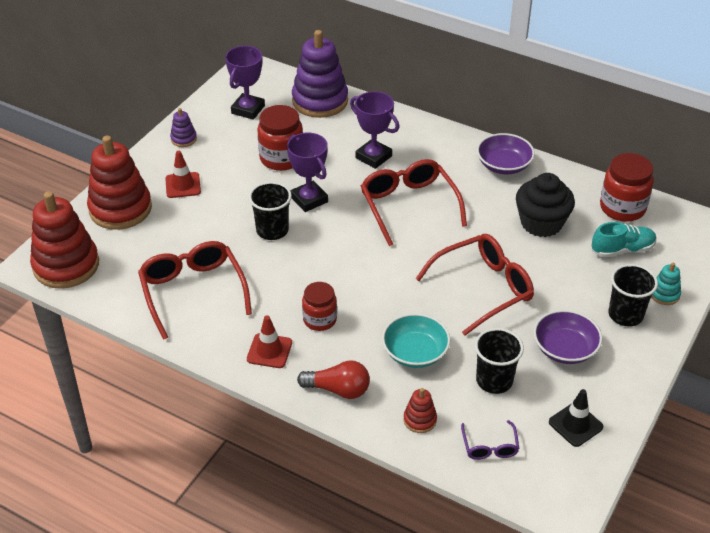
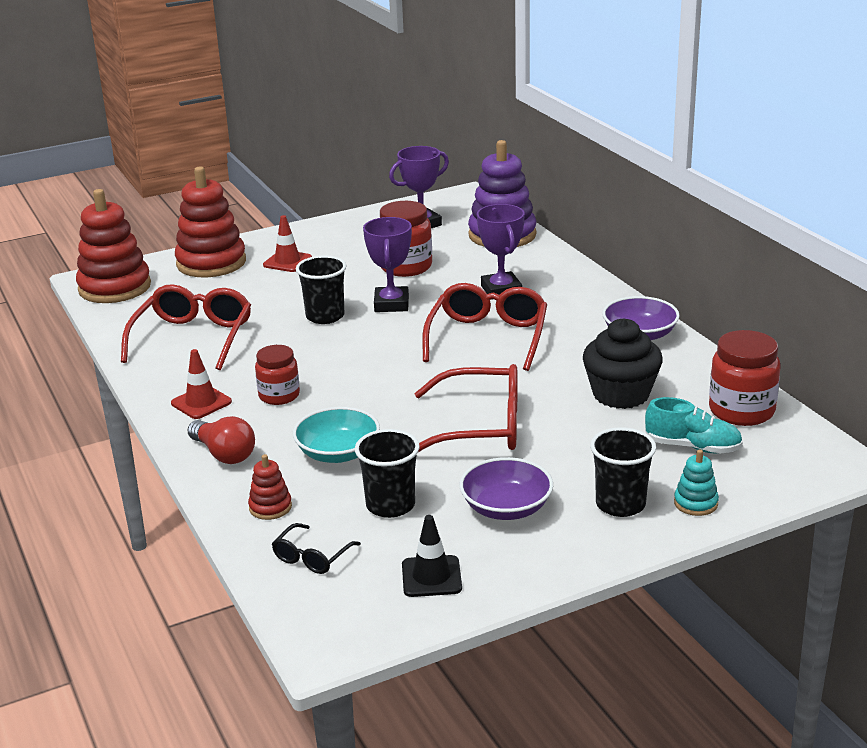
camera: 35 degrees right, 15 degrees down
purple stacking toy [170,108,197,147] -> none
purple glasses [461,420,519,460] -> black glasses [272,523,361,574]

